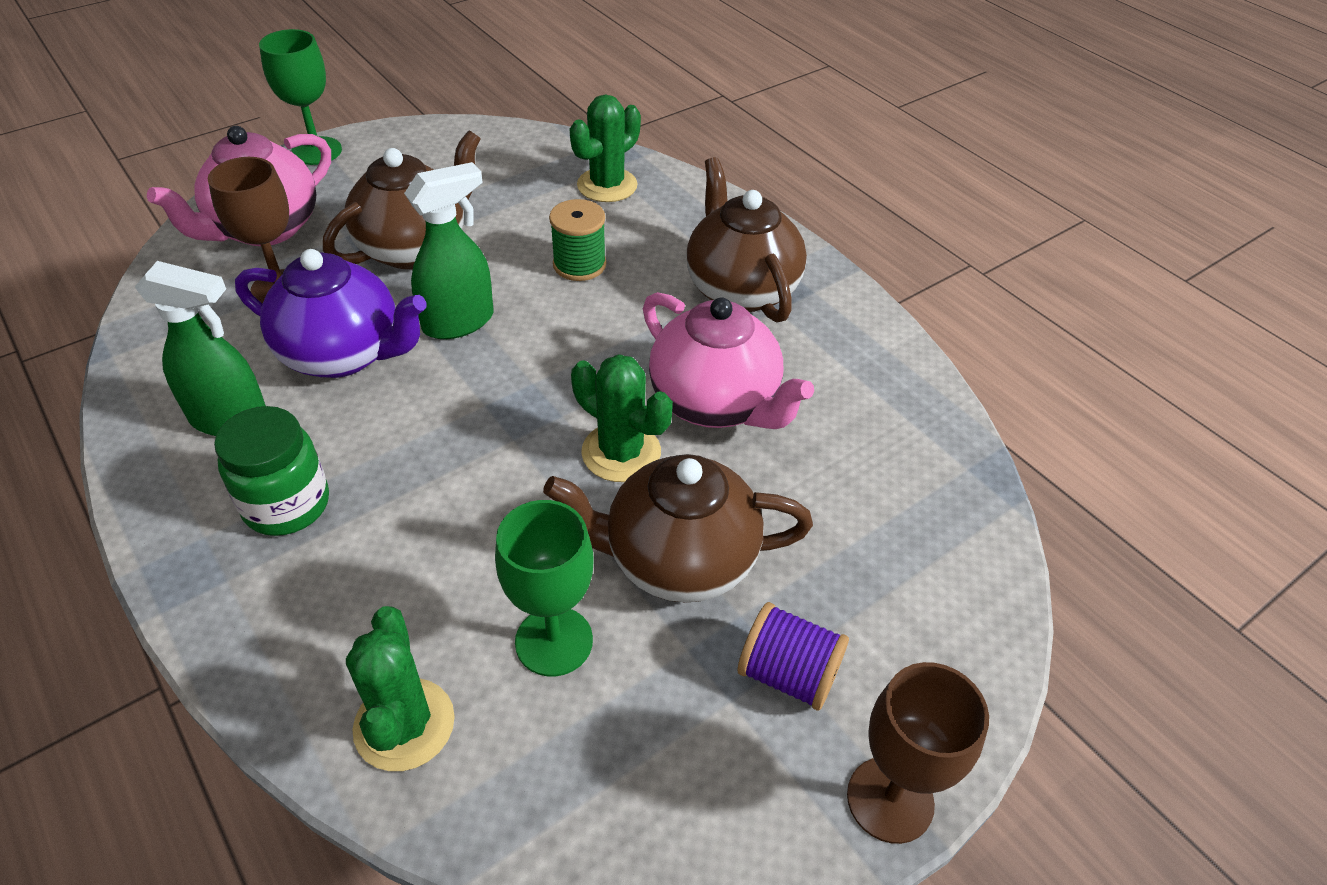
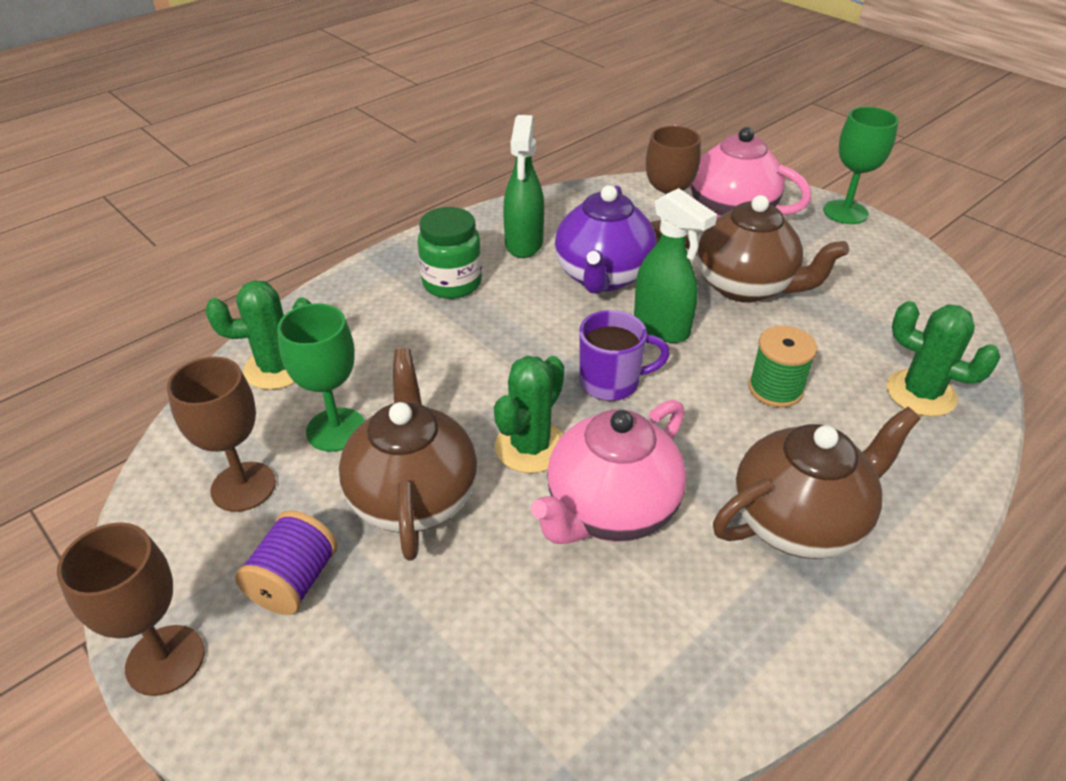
camera: 85 degrees right, 5 degrees down
none -> brown goblet [167,357,276,512]
none -> purple mug [579,310,670,401]

